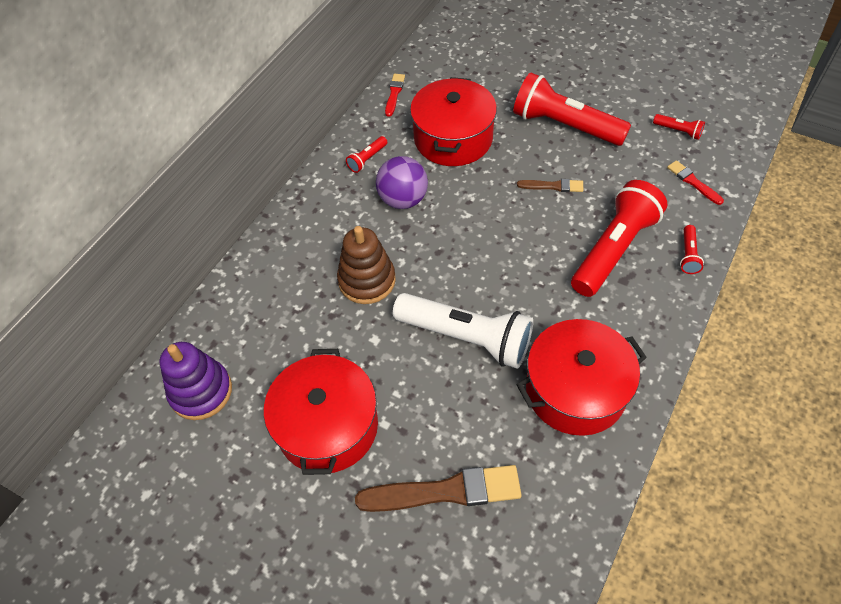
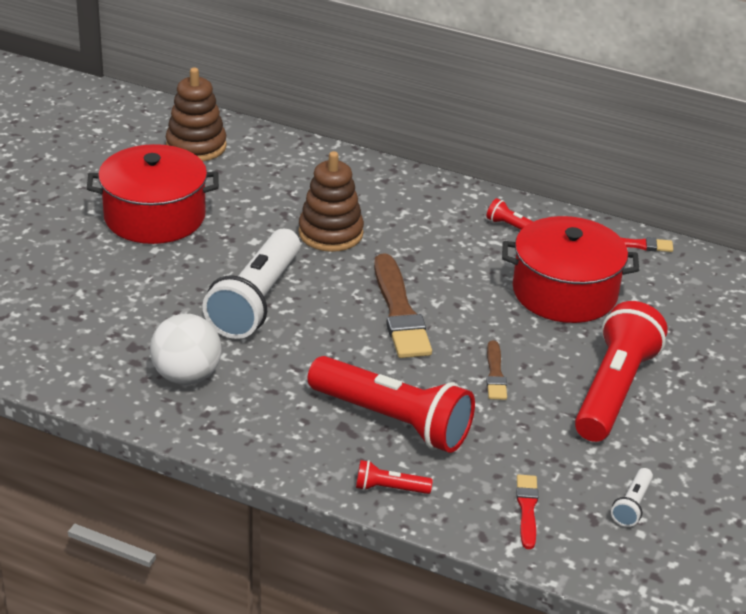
camera: 80 degrees right, 20 degrees down
purple stacking toy [160,342,232,420] -> brown stacking toy [166,67,227,161]
brown brush [355,465,522,512] -> brown brush moved to [374,253,432,358]
purple ball [376,156,428,209] -> none
red pot [516,319,647,436] -> white ball [150,314,222,385]
red flashlight [653,114,705,140] -> white flashlight [611,468,653,527]
red brush [667,160,724,205] -> red brush turned 45 degrees counterclockwise [516,475,538,549]

